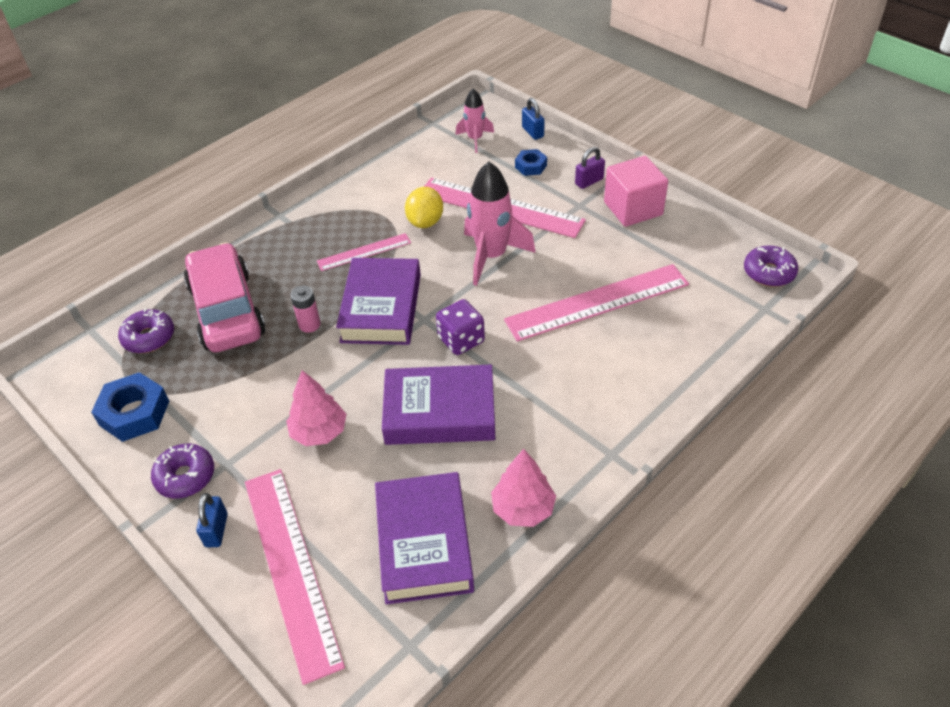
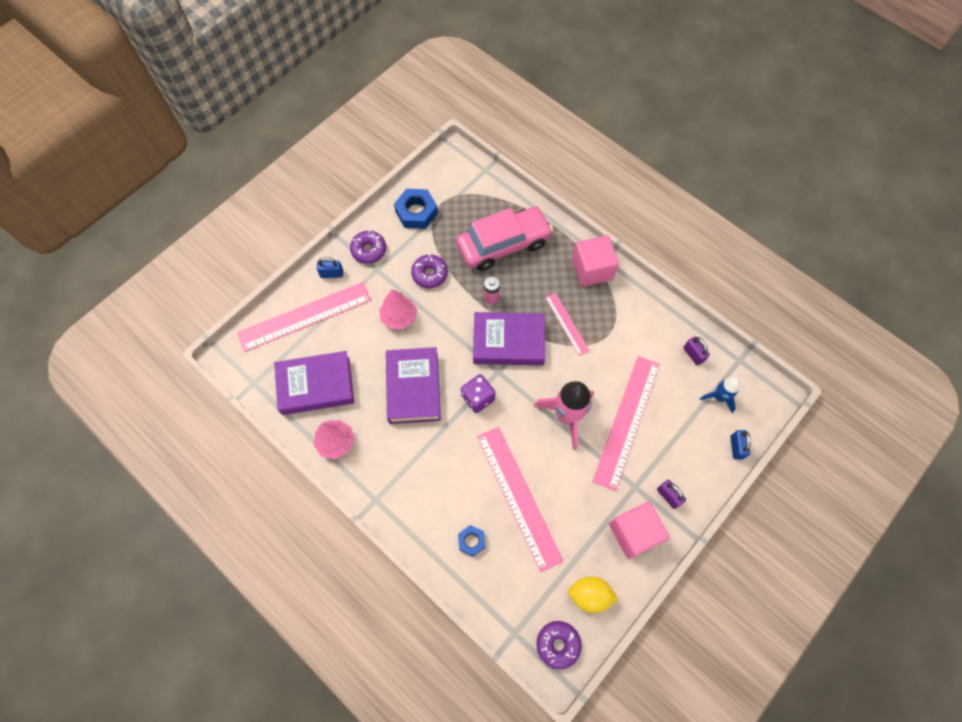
camera: 85 degrees right, 20 degrees up
purple donut [118,308,174,353] -> purple donut moved to [411,254,448,288]
yellow lemon [405,187,443,228] -> yellow lemon moved to [568,576,618,613]
pink rocket [456,89,494,153] -> blue rocket [700,377,740,413]
blue nut [515,149,547,176] -> blue nut moved to [458,525,486,557]
blue padlock [522,98,545,140] -> blue padlock turned 60 degrees counterclockwise [730,430,751,460]
none -> pink cube [572,235,619,287]
none -> purple padlock [683,336,710,366]

